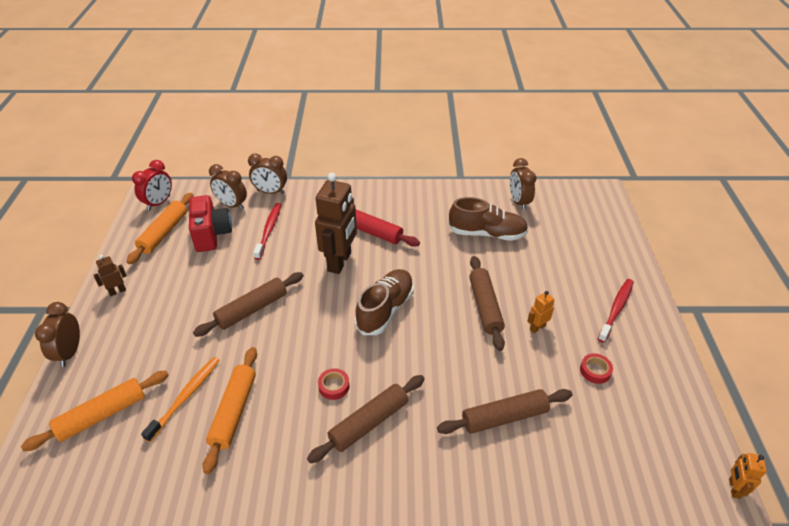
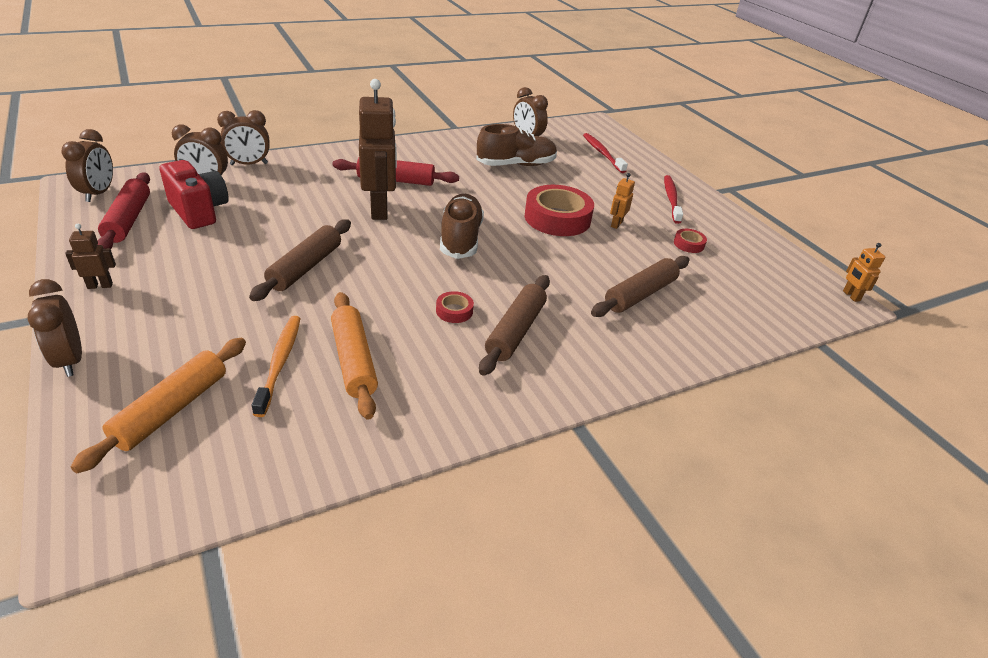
camera: 30 degrees left, 5 degrees down
brown robot [94,255,127,296] -> brown robot turned 45 degrees clockwise [65,224,116,289]
orange rolling pin [127,193,193,264] -> red rolling pin [98,172,150,249]
red clock [132,160,172,211] -> brown clock [61,129,113,202]
red toothbrush [253,203,281,260] -> red toothbrush moved to [583,133,628,173]
brown rolling pin [469,256,505,351] -> red tape [525,185,594,236]

